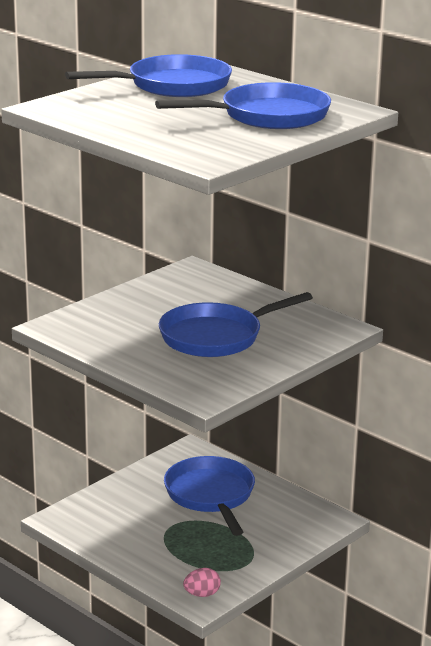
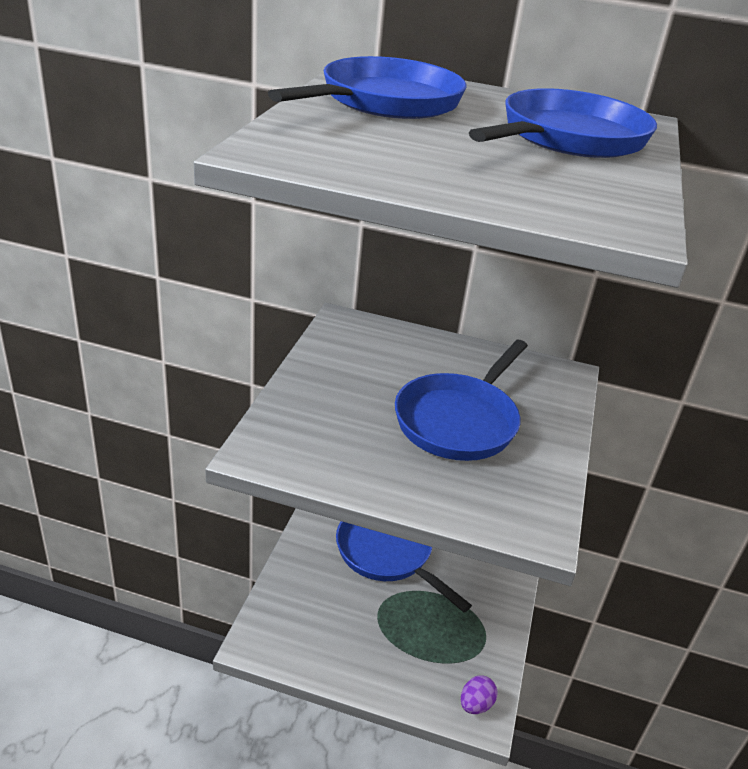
camera: 30 degrees left, 10 degrees up
pink egg [183,568,221,597] -> purple egg [461,675,497,714]

